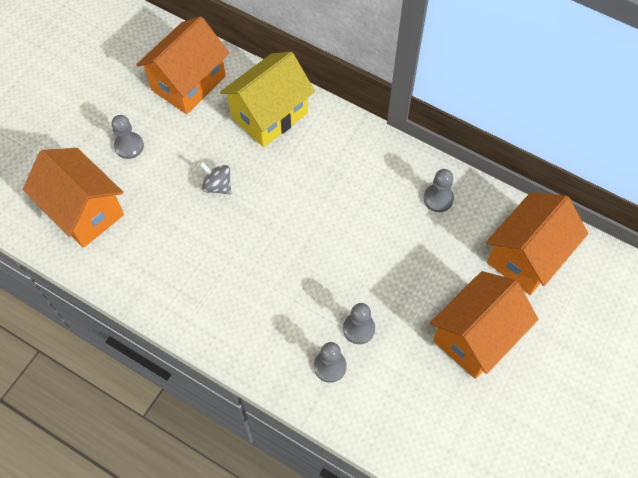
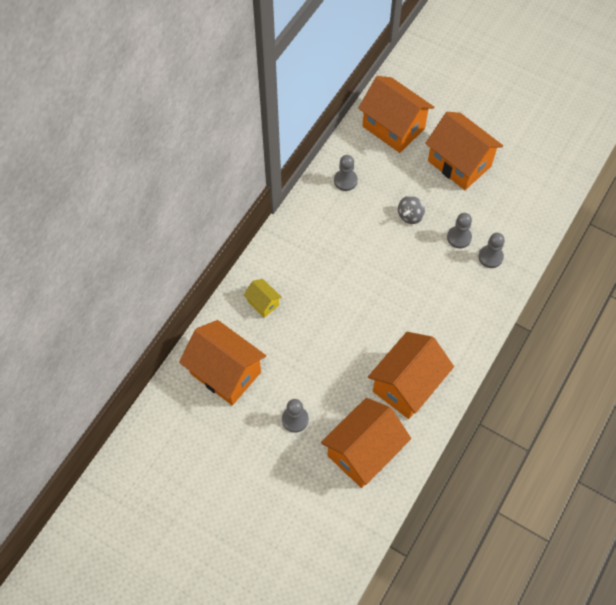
camera: 90 degrees left, 0 degrees up
grey spinning top [200,162,231,195] -> grey spinning top moved to [398,196,425,224]
yellow house [220,52,315,147] -> yellow house [244,279,282,318], size x0.47
none -> orange house [368,332,454,419]

